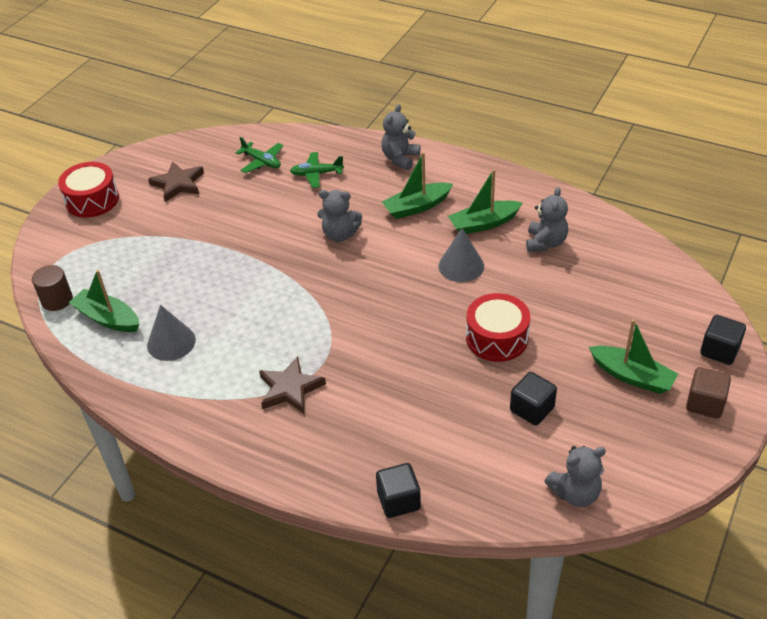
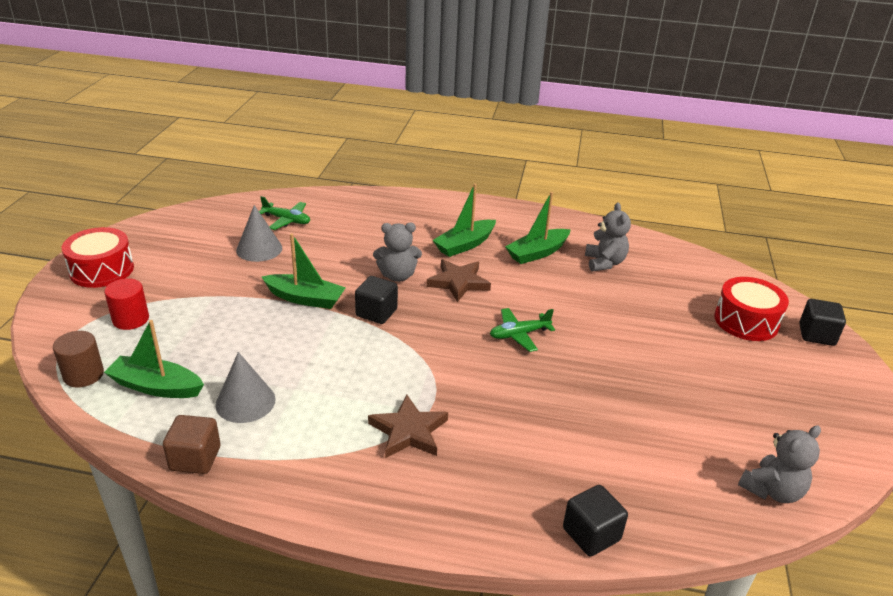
camera: 20 degrees left, 10 degrees down
brown star [148,161,204,202] -> brown star moved to [426,259,491,302]
green plane [290,152,344,188] -> green plane moved to [490,308,555,352]
grey teddy bear [381,104,421,170] -> none
grey cone [438,228,484,282] -> grey cone moved to [236,205,282,262]
red drum [466,293,530,362] -> red drum moved to [714,277,789,341]
black cube [510,372,557,426] -> black cube moved to [355,276,398,324]
green boat [589,319,678,394] -> green boat moved to [262,233,346,309]
brown cube [686,367,731,418] -> brown cube moved to [163,415,220,474]
none -> red cylinder [104,278,149,330]

